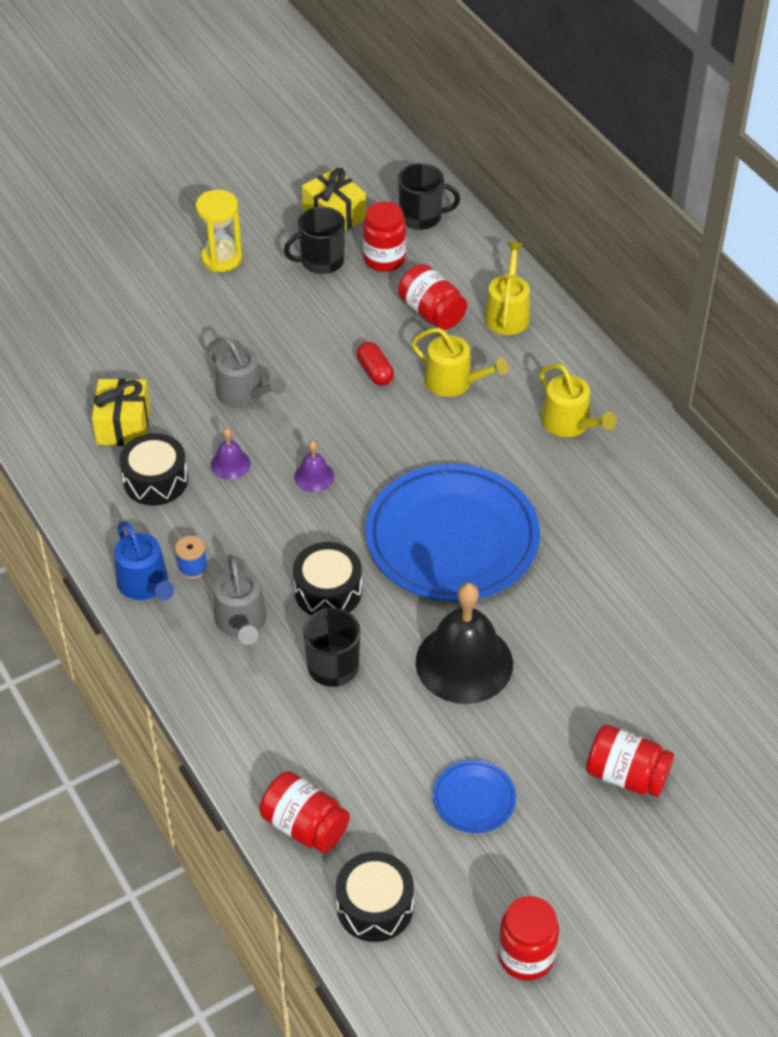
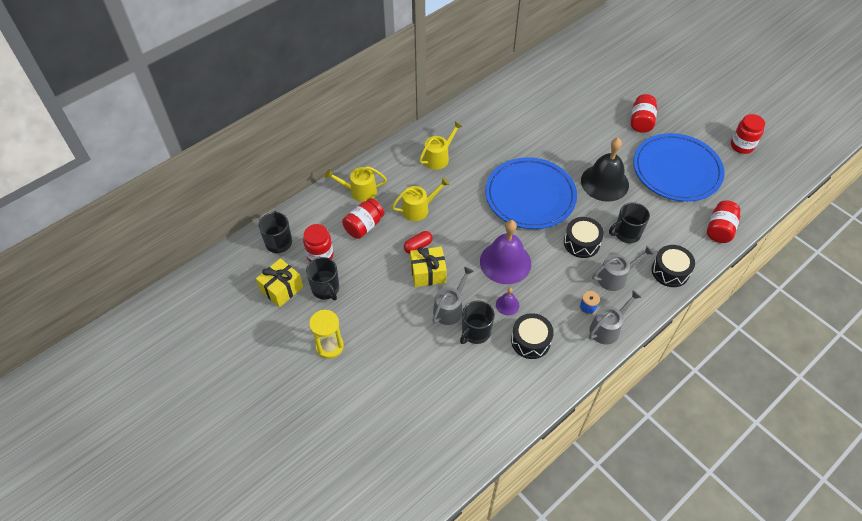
camera: 100 degrees left, 5 degrees up
yellow gift [92,378,150,446] -> yellow gift moved to [410,247,447,287]
blue watering can [114,521,174,600] -> grey watering can [589,290,641,345]
purple bell [294,441,334,492] -> purple bell [480,220,531,284], size x2.25
black drum [336,852,414,942] -> black drum moved to [652,245,695,287]
yellow watering can [411,328,508,397] -> yellow watering can turned 45 degrees clockwise [392,177,450,221]
blue plate [433,760,516,833] -> blue plate [633,133,725,202], size x2.32
none -> black mug [460,301,495,344]

